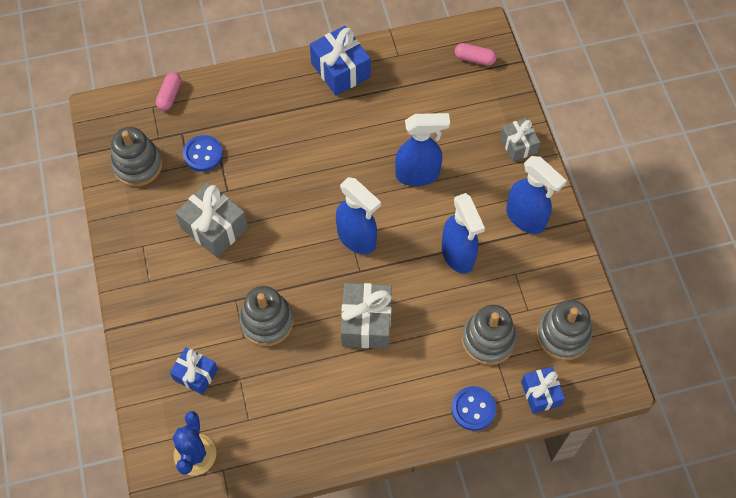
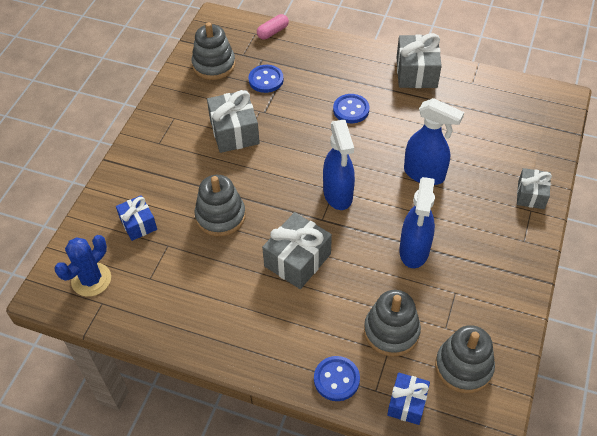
camera: 35 degrees right, 10 degrees down
blue gift [310,26,371,95] -> grey gift [396,33,442,88]
pink capsule [455,43,497,66] -> none
blue spray bottle [506,156,567,234] -> none
none -> blue button [333,94,369,123]

